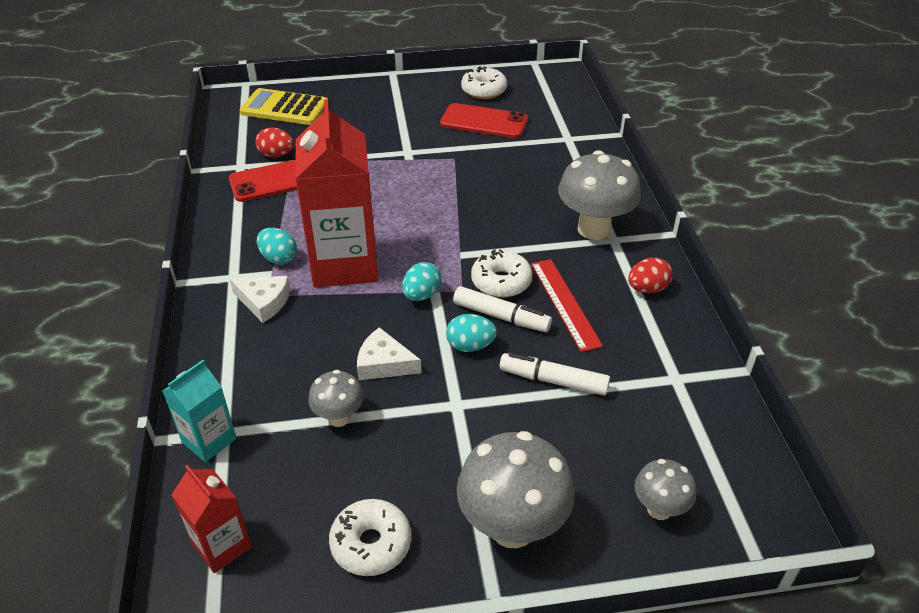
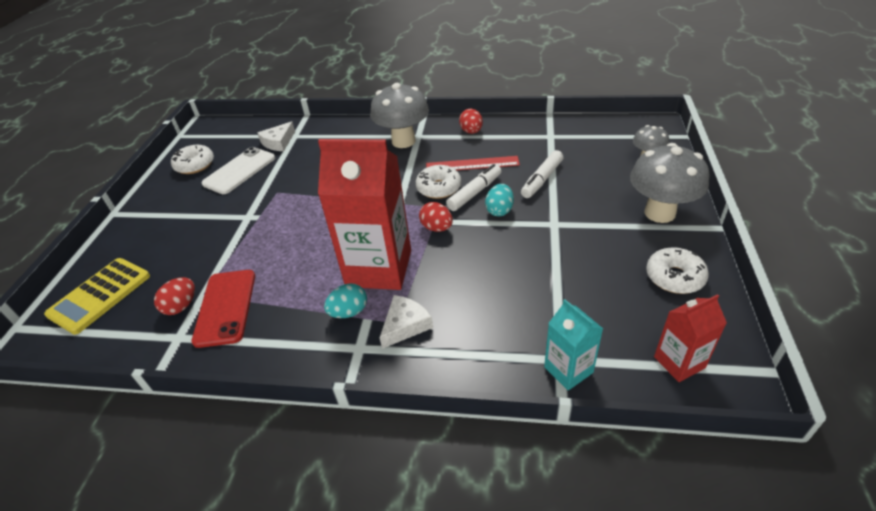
camera: 70 degrees left, 0 degrees up
grey mushroom [308,370,364,427] -> none
white cheese [357,327,421,380] -> white cheese moved to [258,122,295,151]
turquoise egg [402,262,441,301] -> red egg [419,202,453,232]
red phone [440,103,528,138] -> white phone [201,147,275,194]

